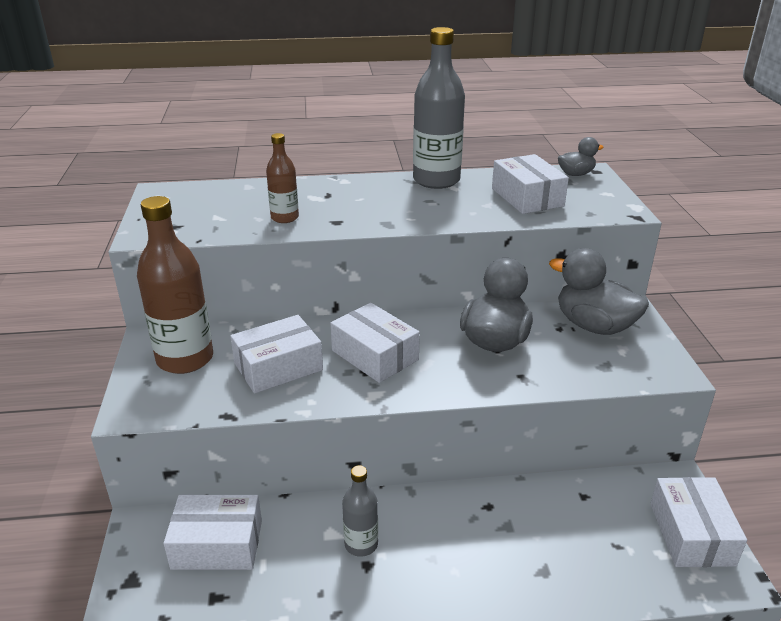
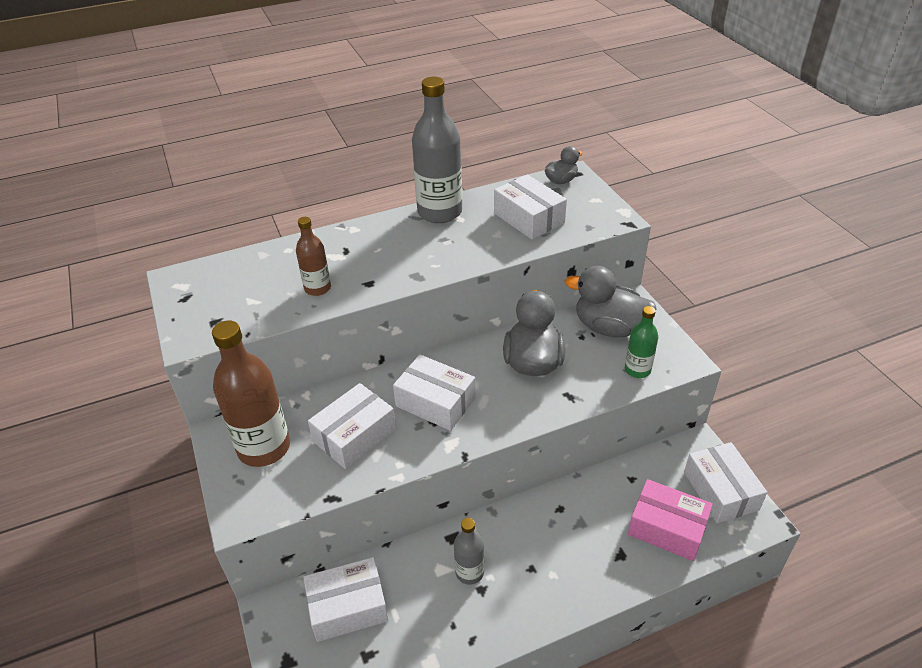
camera: 15 degrees left, 10 degrees up
none -> green bottle [625,306,658,378]
none -> pink box [628,479,713,561]

